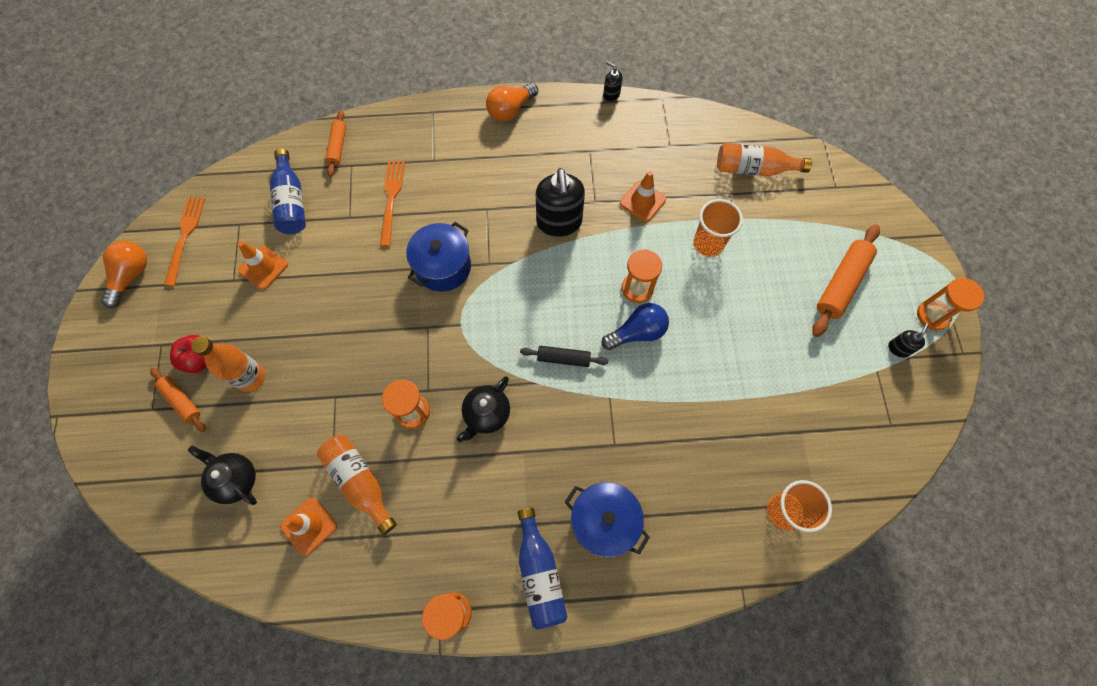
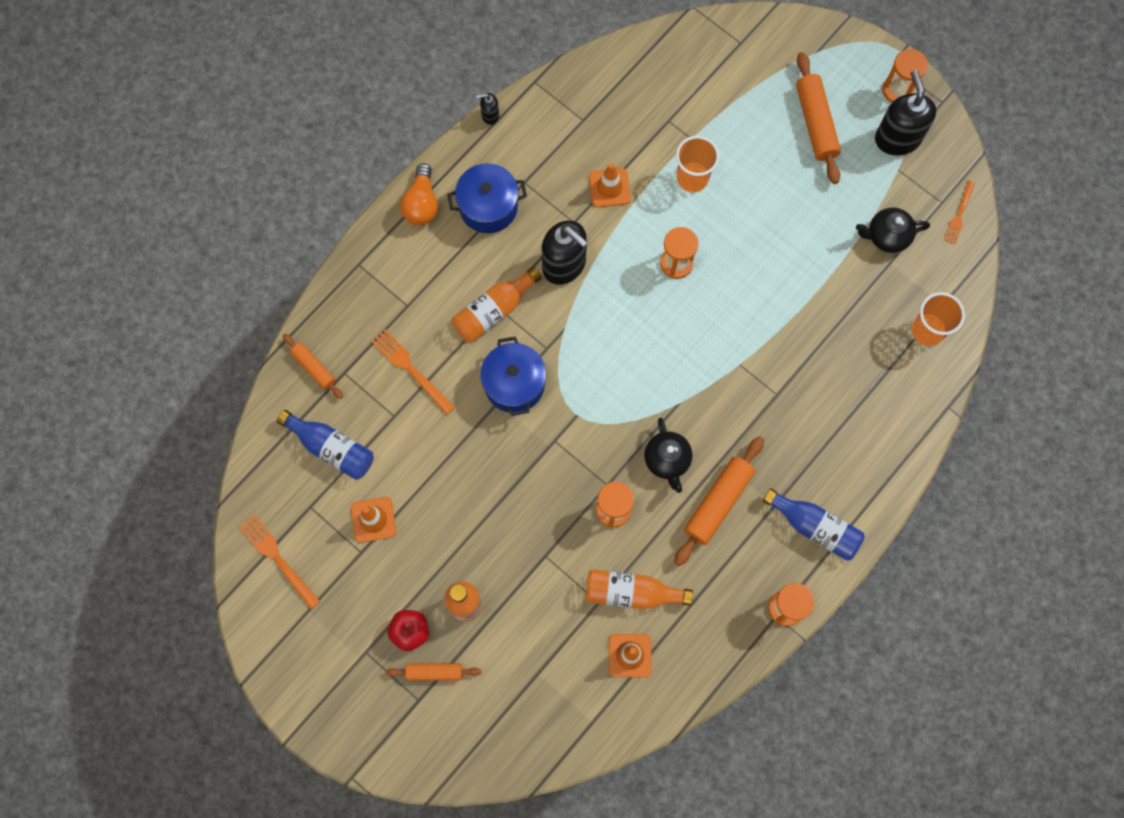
camera: 45 degrees left, 5 degrees up
orange light bulb [101,241,147,308] -> none
black teapot [188,446,257,505] -> black teapot moved to [856,208,930,253]
black rolling pin [520,346,608,367] -> none
blue pot [565,482,650,557] -> blue pot moved to [447,163,527,233]
blue light bulb [601,303,669,350] -> none
orange bottle [717,143,812,176] -> orange bottle moved to [452,267,542,343]
black soap dispenser [888,323,929,358] -> black soap dispenser [875,70,936,156], size x2.17
none -> orange rolling pin [674,436,764,566]
none -> orange fork [944,180,975,244]

